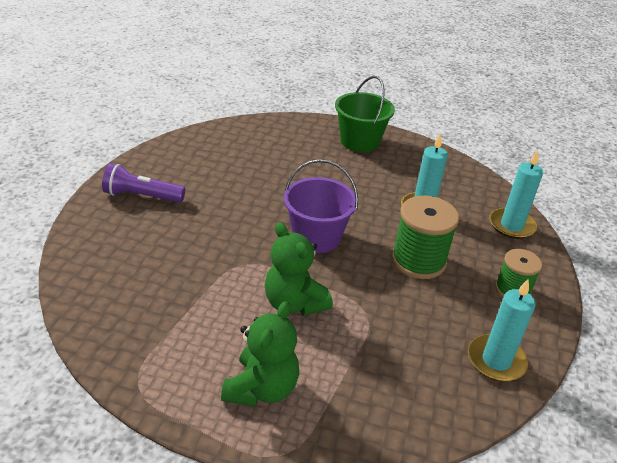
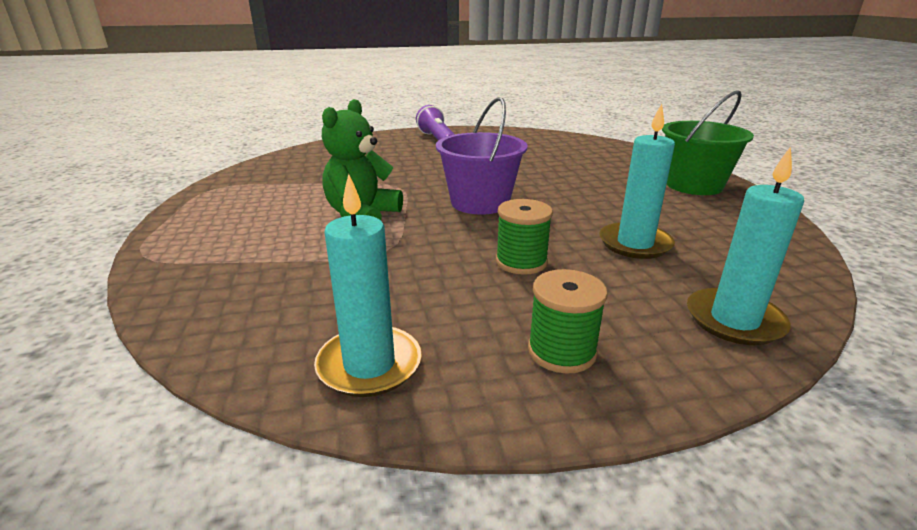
camera: 65 degrees right, 10 degrees down
green teddy bear [221,301,299,406] -> none
green spool [392,196,459,279] -> green spool [496,199,553,275], size x0.62

